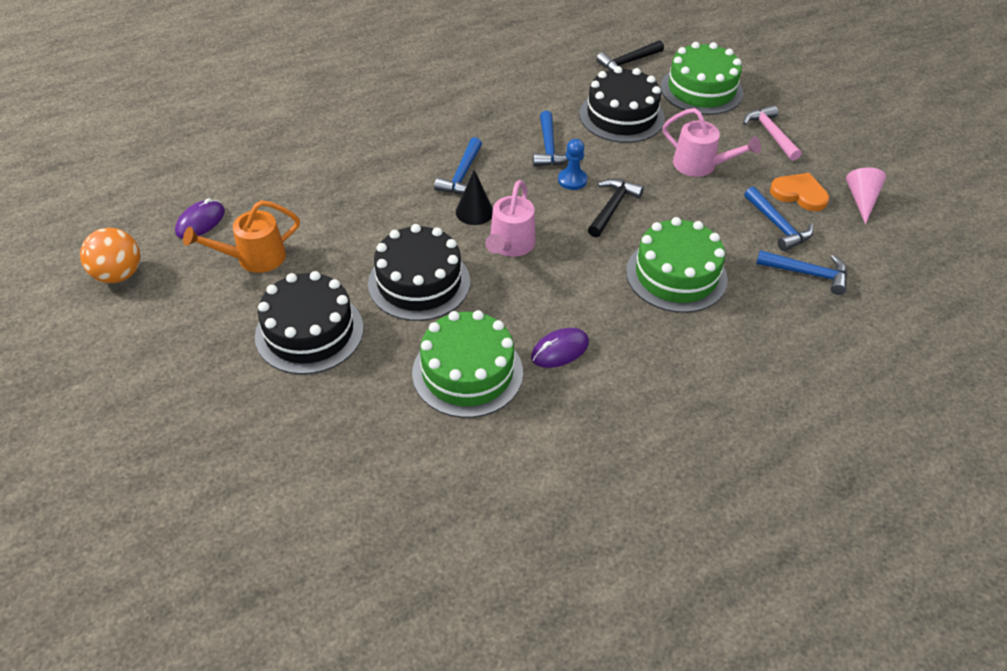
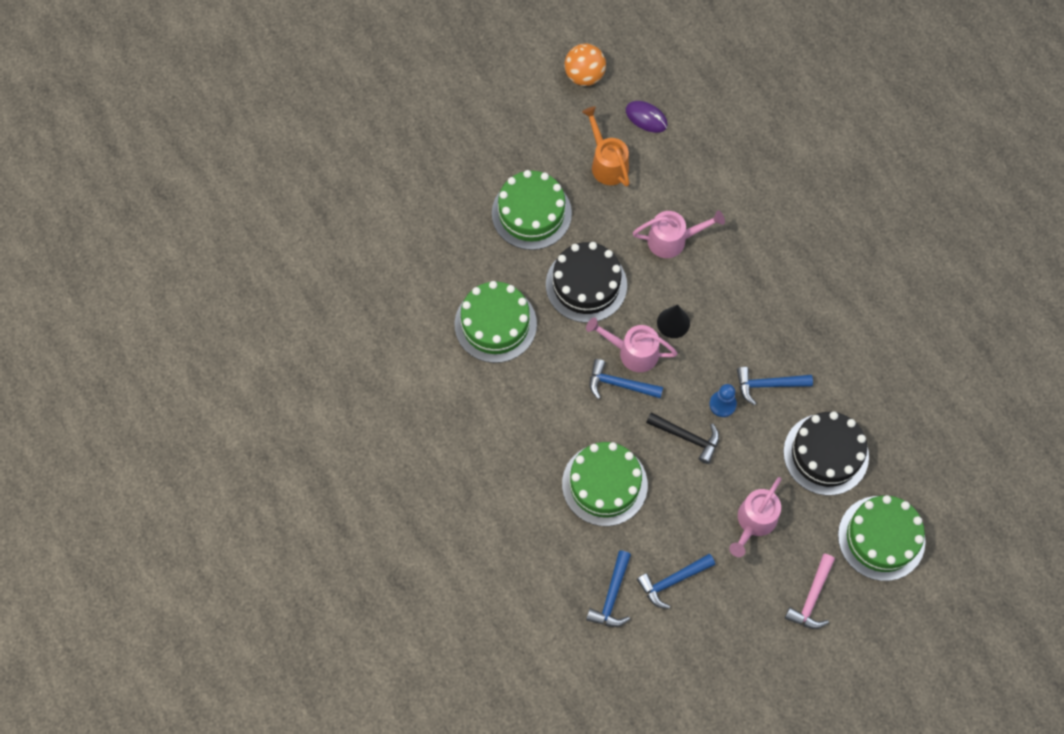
camera: 90 degrees right, 20 degrees up
black cake [255,271,363,374] -> green cake [492,170,572,250]
blue hammer [434,137,482,194] -> blue hammer moved to [590,359,663,399]
purple mouse [531,328,589,368] -> none
black hammer [596,40,664,70] -> none
pink hammer [743,105,801,161] -> pink hammer turned 135 degrees clockwise [785,554,835,629]
orange heart [770,173,829,211] -> none
pink cone [846,167,886,224] -> none
none -> pink watering can [633,210,725,258]

